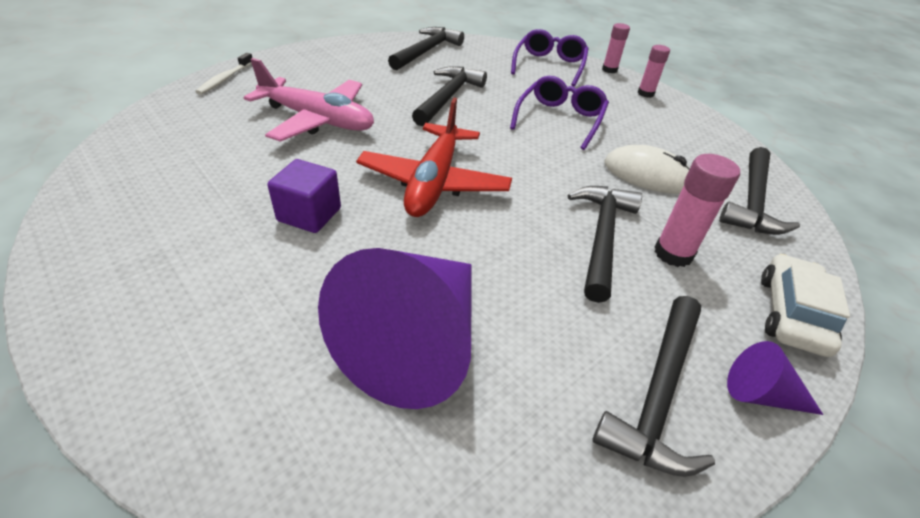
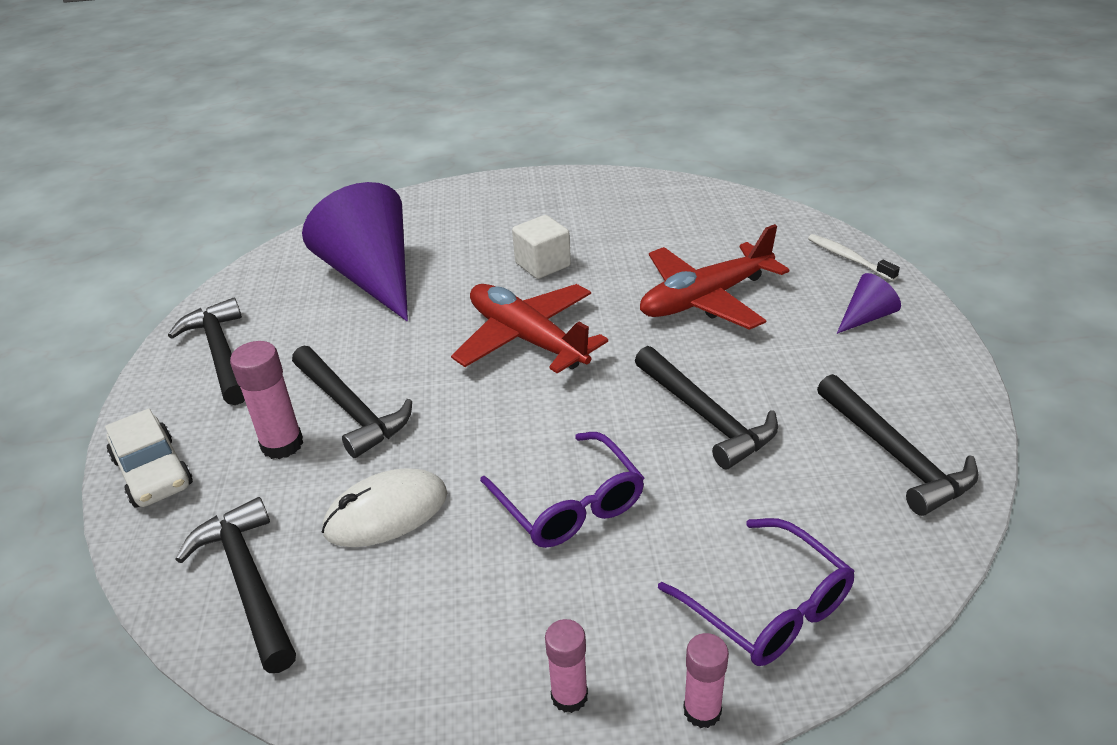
camera: 130 degrees right, 5 degrees down
pink plane [243,58,374,142] -> red plane [640,224,789,330]
purple cube [267,159,341,233] -> white cube [512,215,571,279]
purple cone [727,341,823,415] -> purple cone moved to [837,273,901,334]

